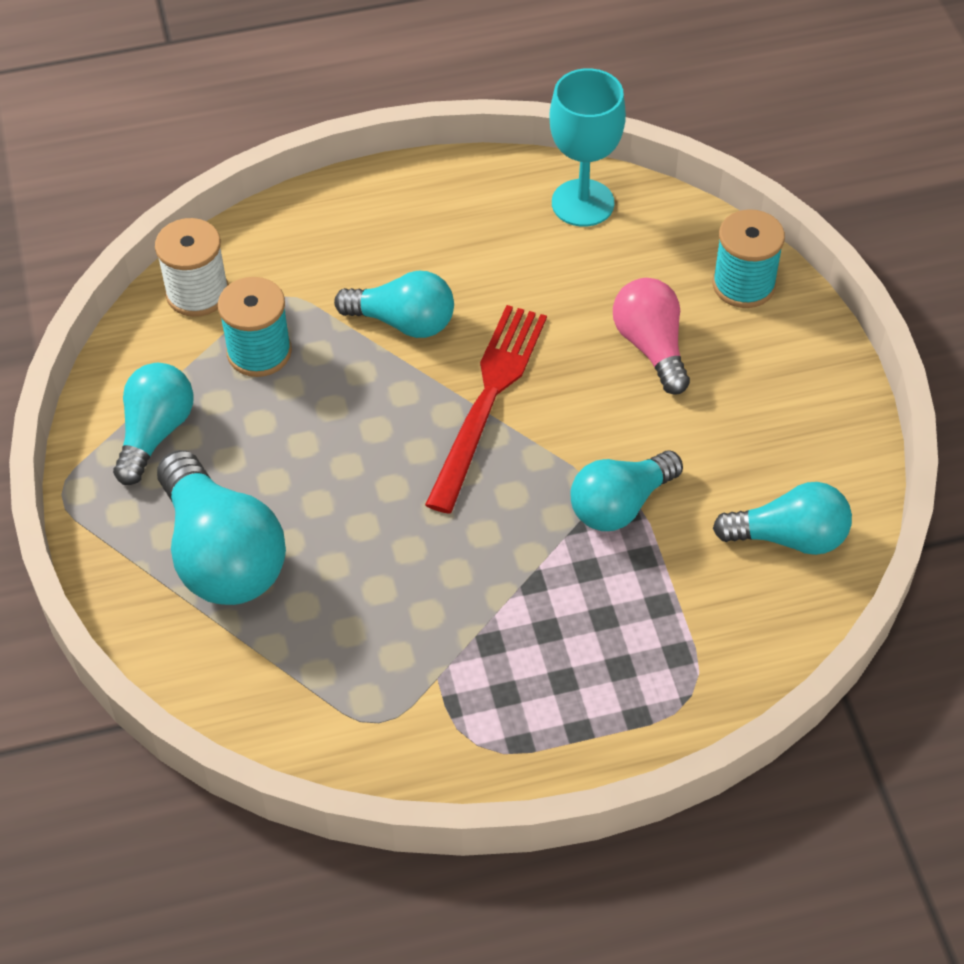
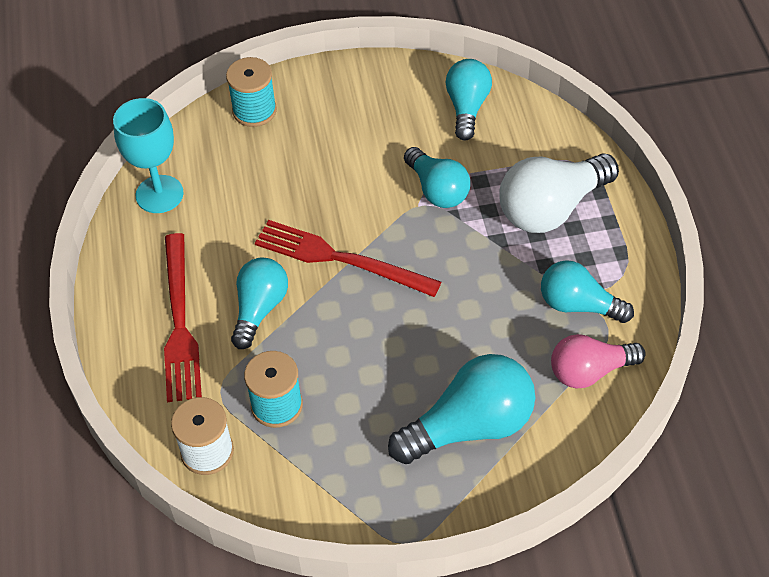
camera: 85 degrees left, 0 degrees up
turquoise light bulb [113,363,194,485] -> turquoise light bulb moved to [541,260,634,323]
pink light bulb [613,278,690,395] -> pink light bulb moved to [551,334,646,389]
none -> red fork [164,233,202,402]
none -> white light bulb [499,153,619,233]

